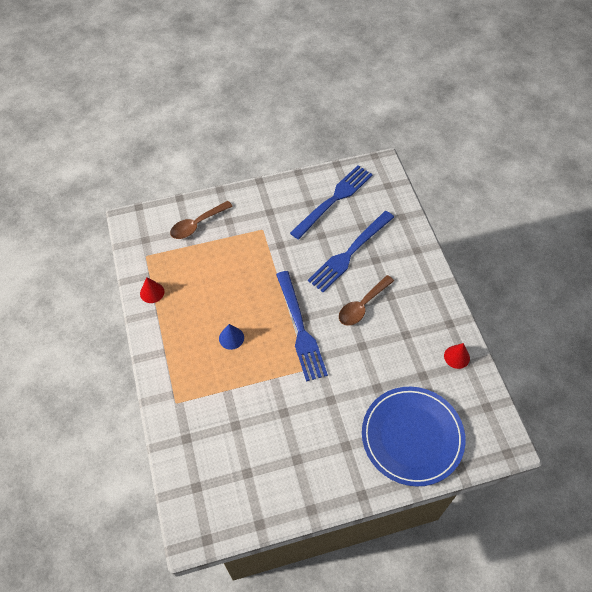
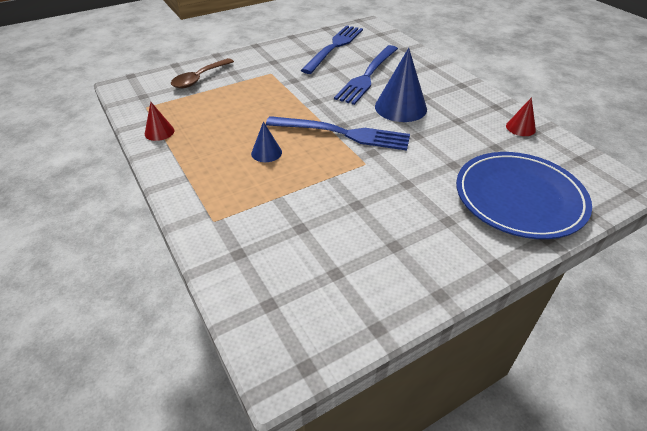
camera: 15 degrees left, 15 degrees down
blue fork [276,271,328,382] -> blue fork turned 45 degrees counterclockwise [266,116,410,150]
brown spoon [339,275,394,326] -> blue cone [375,48,427,122]

